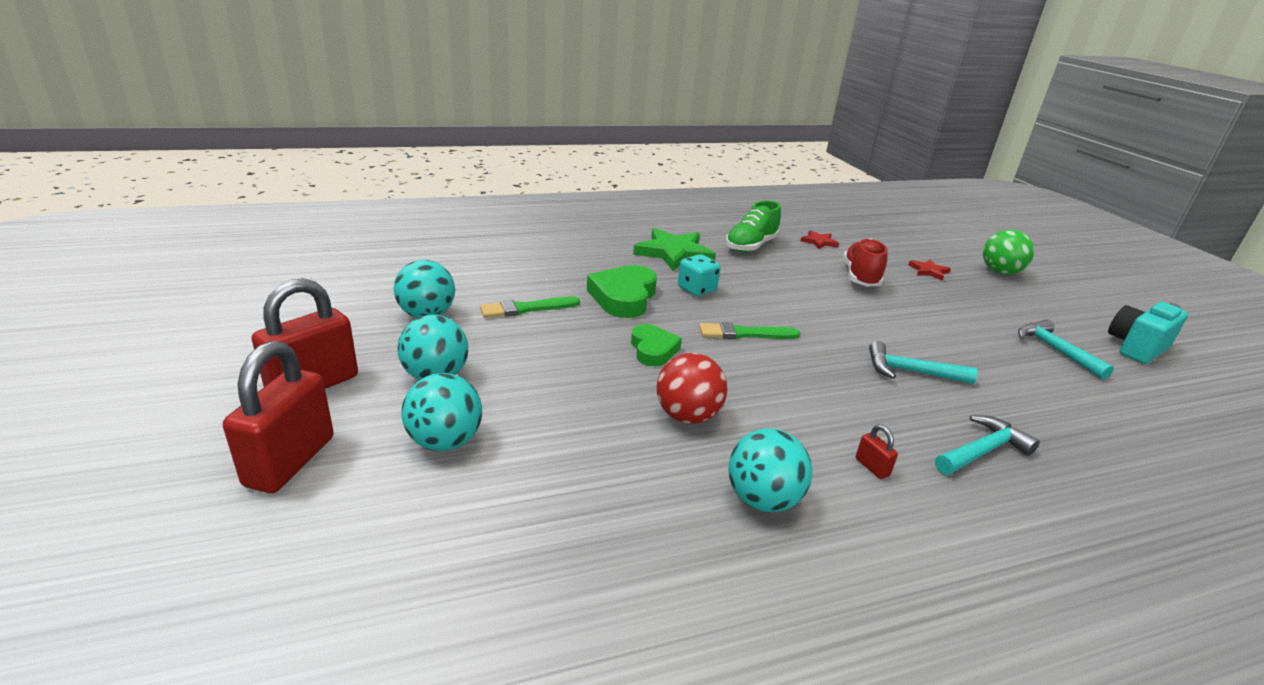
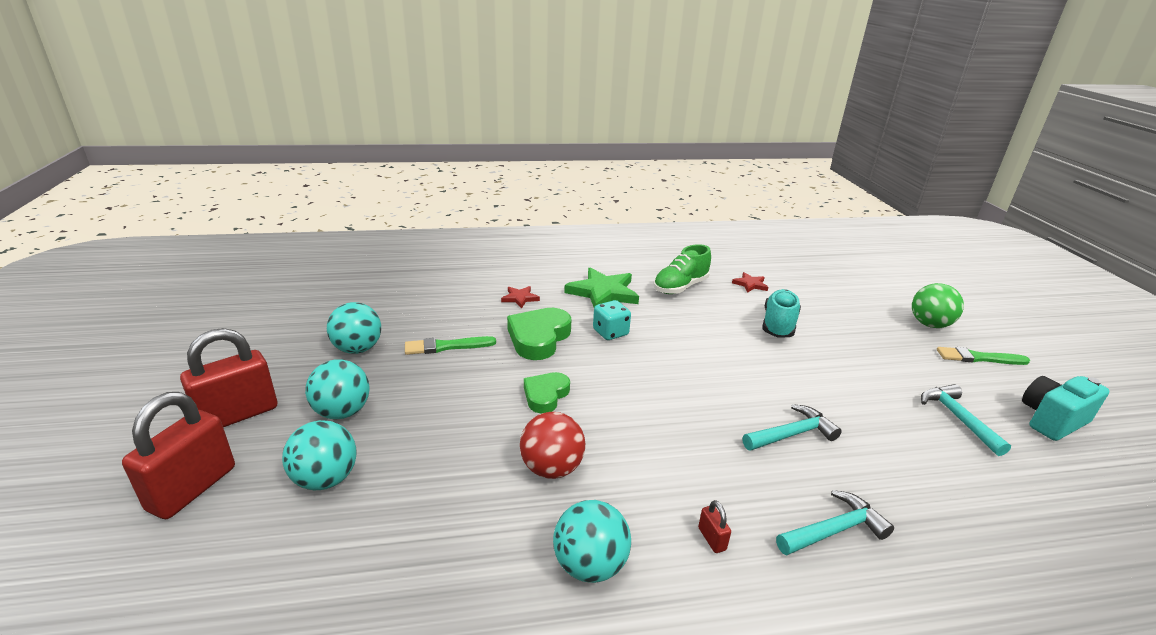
camera: 10 degrees right, 0 degrees up
green heart [631,324,682,366] -> green heart turned 150 degrees counterclockwise [524,372,570,413]
green brush [699,322,801,339] -> green brush moved to [937,347,1030,365]
red shoe [843,238,888,287] -> turquoise shoe [762,289,801,338]
turquoise hammer [869,341,978,384] -> turquoise hammer turned 135 degrees clockwise [743,404,842,451]
red star [909,259,951,281] -> red star moved to [501,286,540,309]

